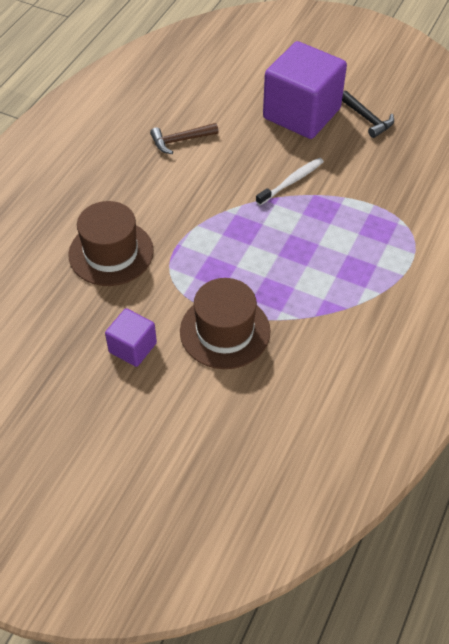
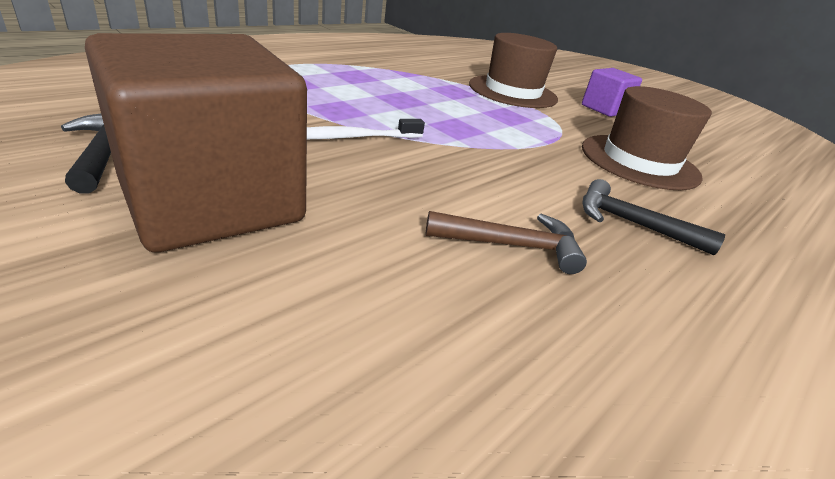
camera: 165 degrees left, 20 degrees down
purple cube [263,41,347,139] -> brown cube [85,33,307,252]
none -> black hammer [582,179,725,255]

